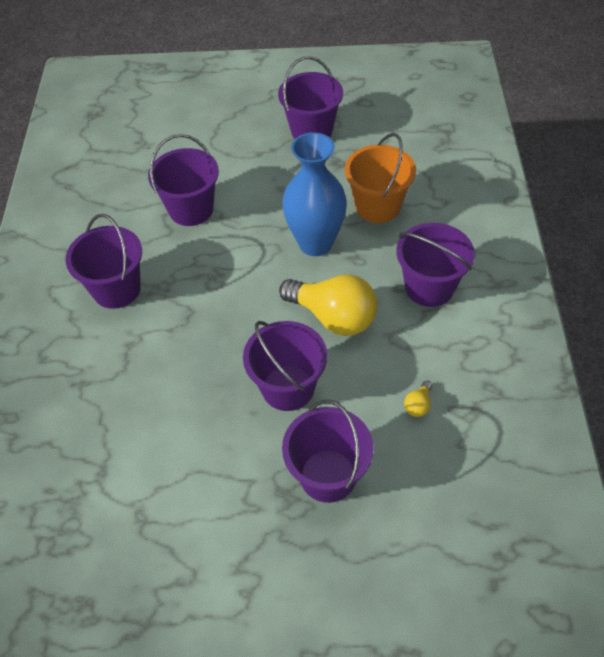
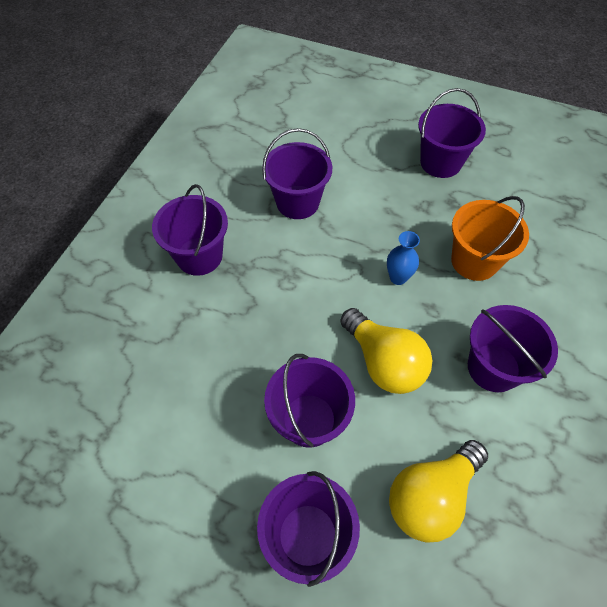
camera: 20 degrees right, 5 degrees up
blue vase [282,132,347,256] -> blue vase [387,231,420,285], size x0.50
yellow light bulb [404,380,432,417] -> yellow light bulb [389,440,488,542], size x2.48

